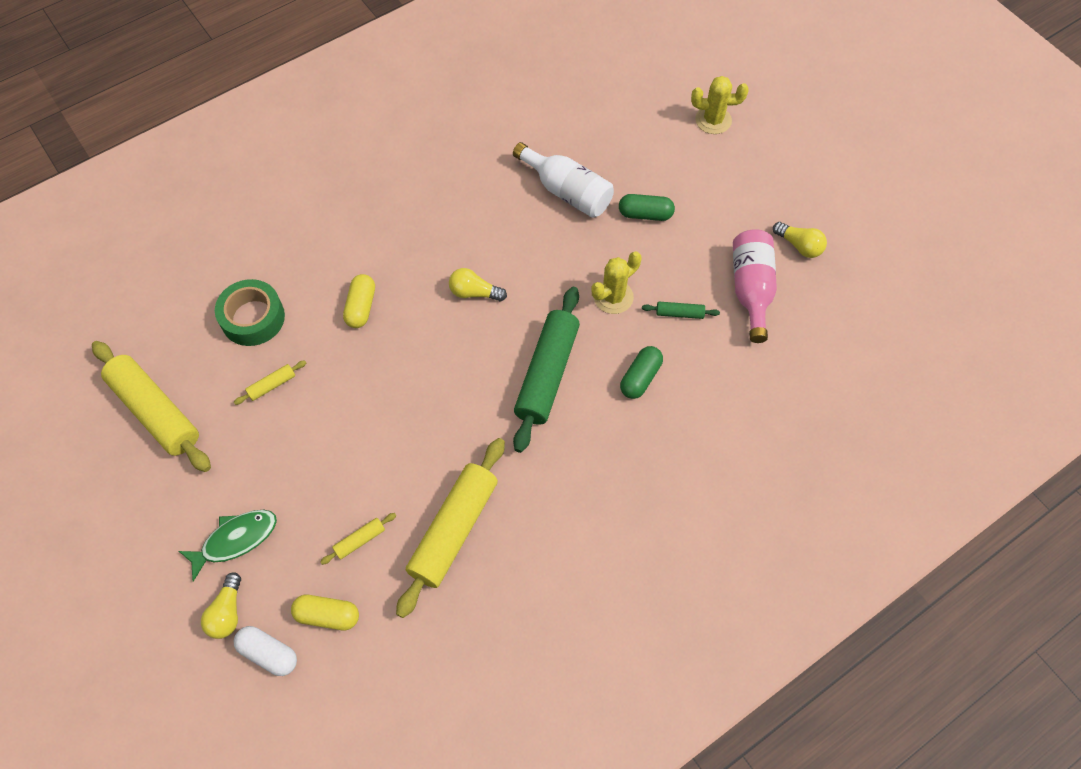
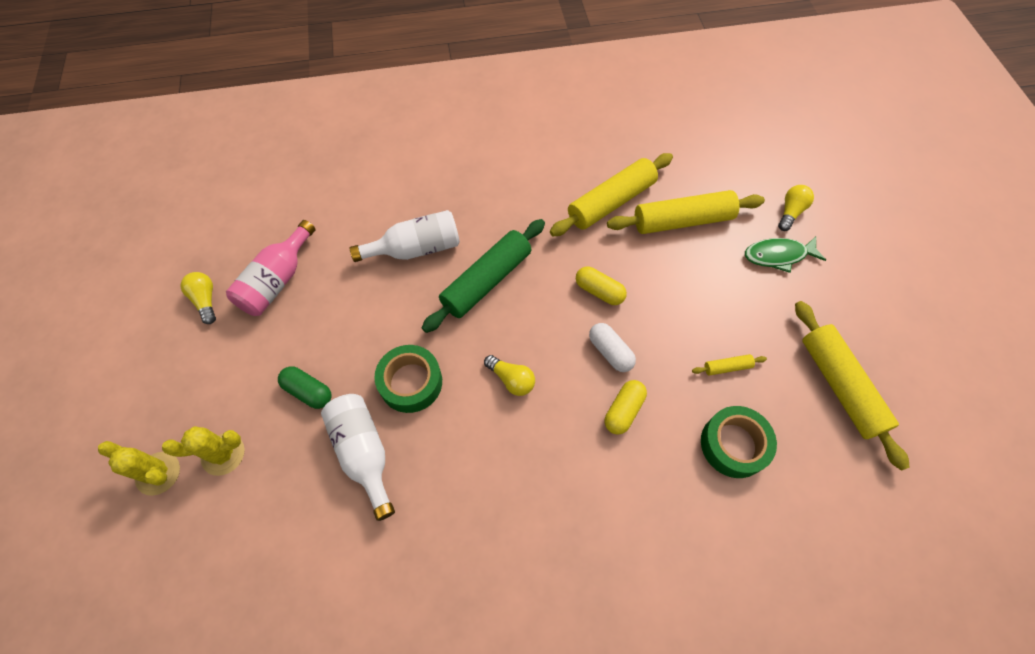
camera: 155 degrees left, 0 degrees up
white capsule [234,626,297,676] -> white capsule moved to [589,323,636,372]
yellow capsule [291,595,359,630] -> yellow capsule moved to [576,266,627,305]
yellow rolling pin [320,513,396,565] -> yellow rolling pin [607,190,765,234], size x2.36
yellow cactus [591,251,642,314] -> yellow cactus moved to [162,426,245,476]
green capsule [620,346,663,399] -> white bottle [350,210,460,262]
green rolling pin [642,302,720,319] -> none
none -> green tape [374,345,442,413]

